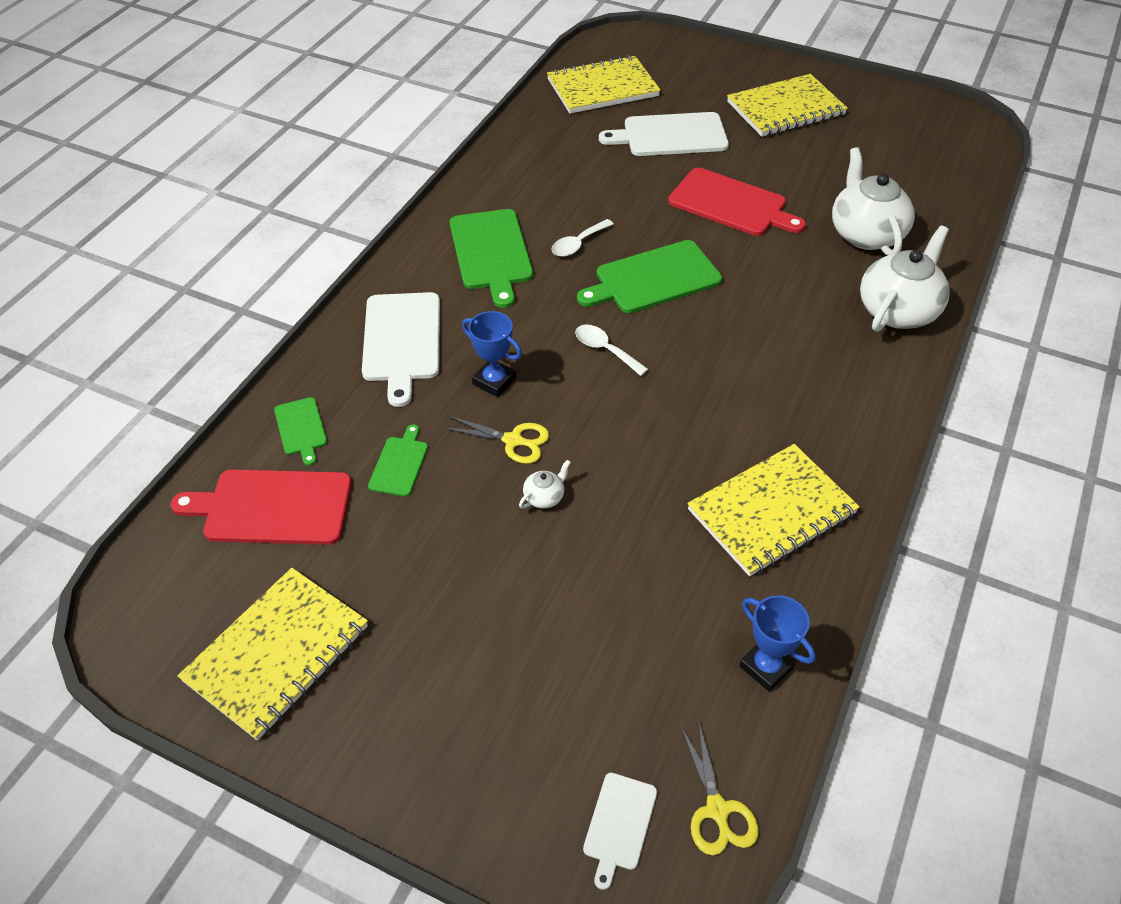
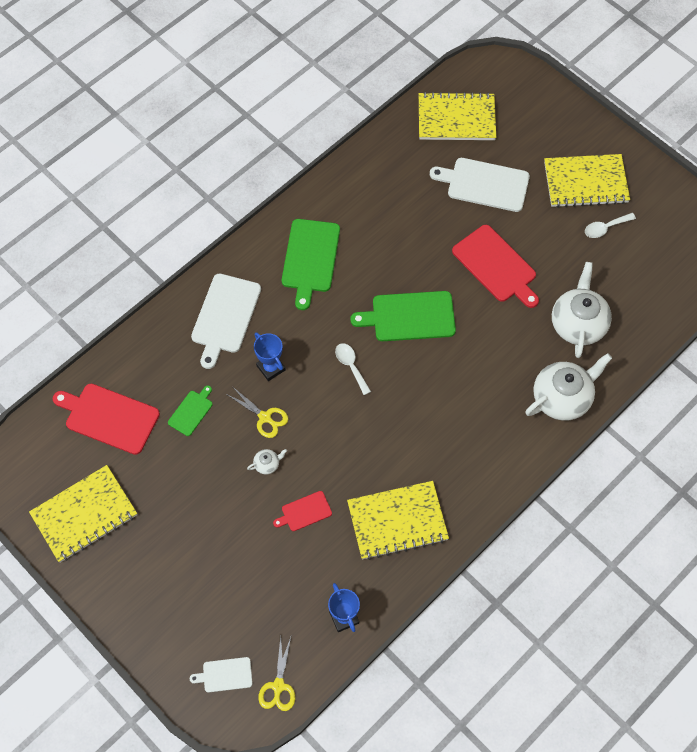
camera: 20 degrees right, 15 degrees up
green cutting board [274,397,327,466] -> none
white spoon [551,219,614,257] -> white spoon moved to [585,213,636,238]
white cutting board [583,773,657,890] -> white cutting board turned 45 degrees clockwise [190,657,252,692]
none -> red cutting board [273,491,332,531]

